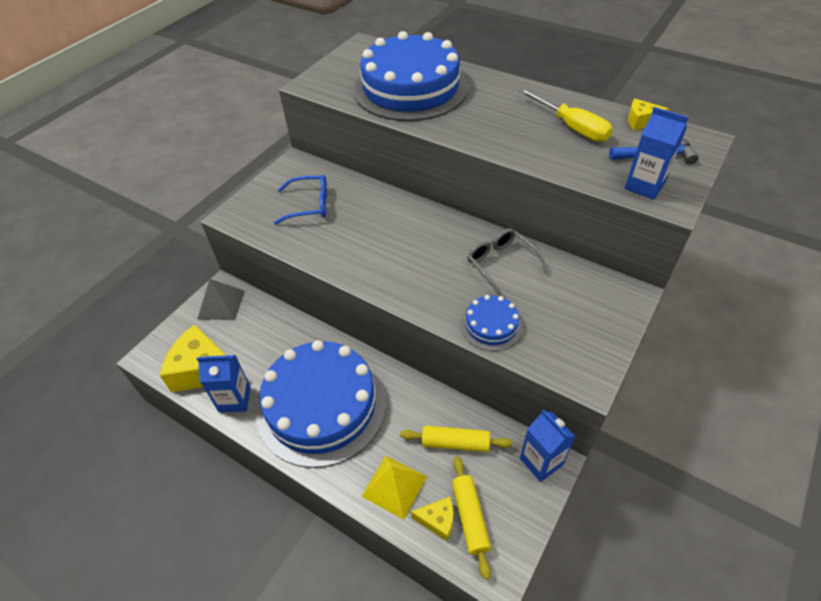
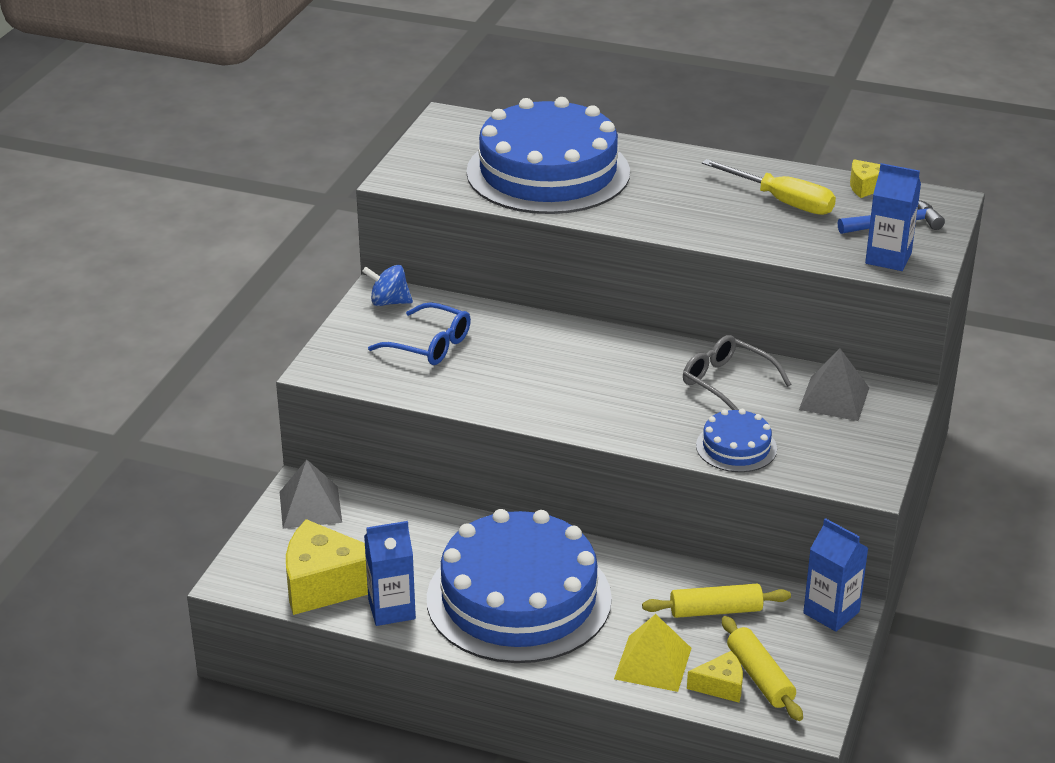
camera: 15 degrees left, 15 degrees down
blue glasses [274,175,327,225] -> blue glasses turned 45 degrees clockwise [368,302,471,365]
none -> blue spinning top [362,265,413,306]
none -> grey pyramid [799,349,869,421]

